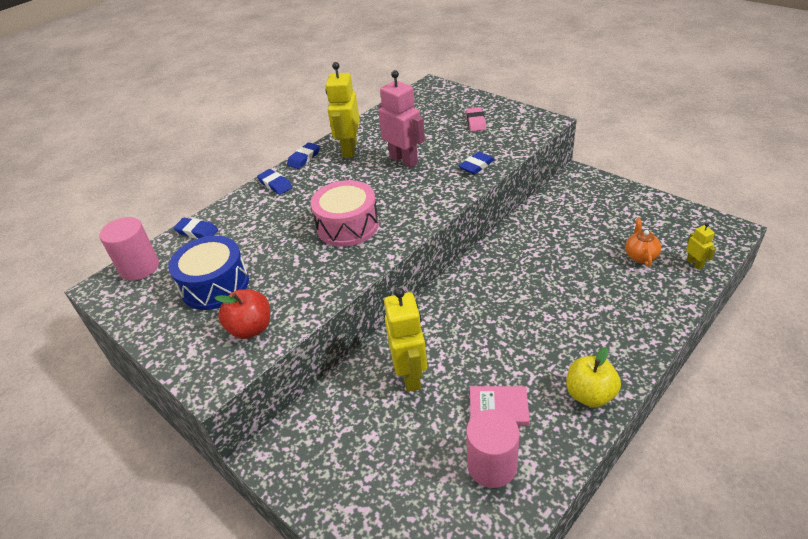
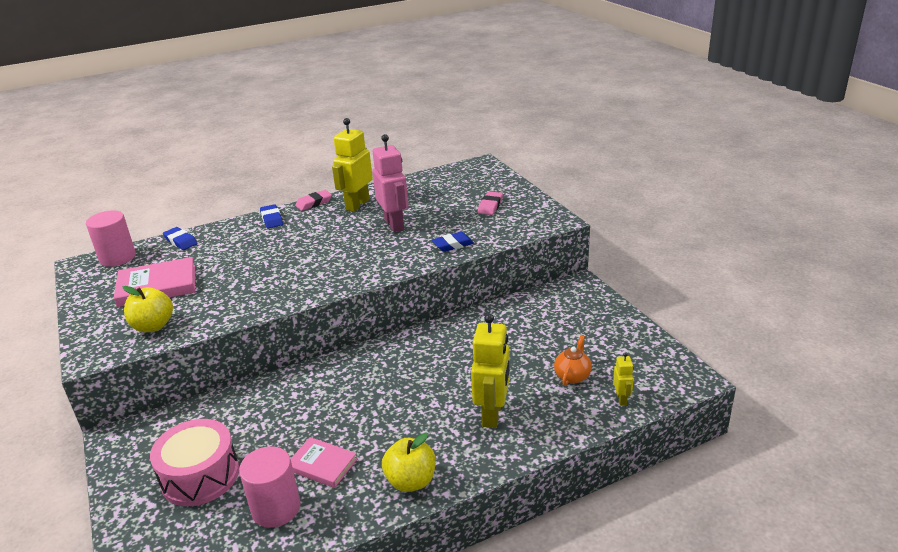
camera: 20 degrees right, 10 degrees down
blue drum [168,236,249,310] -> pink book [114,257,195,307]
red apple [215,290,270,339] -> yellow apple [123,286,173,332]
blue eraser [287,142,320,169] -> pink eraser [295,190,332,211]
pink drum [311,180,379,247] -> pink drum moved to [150,419,239,506]
yellow robot [384,288,427,392] -> yellow robot moved to [471,314,510,428]

